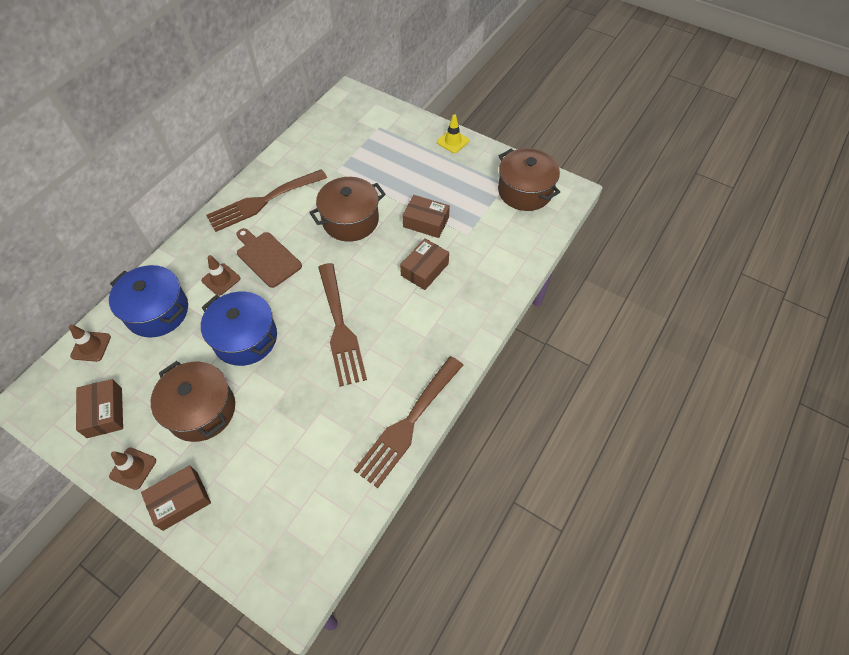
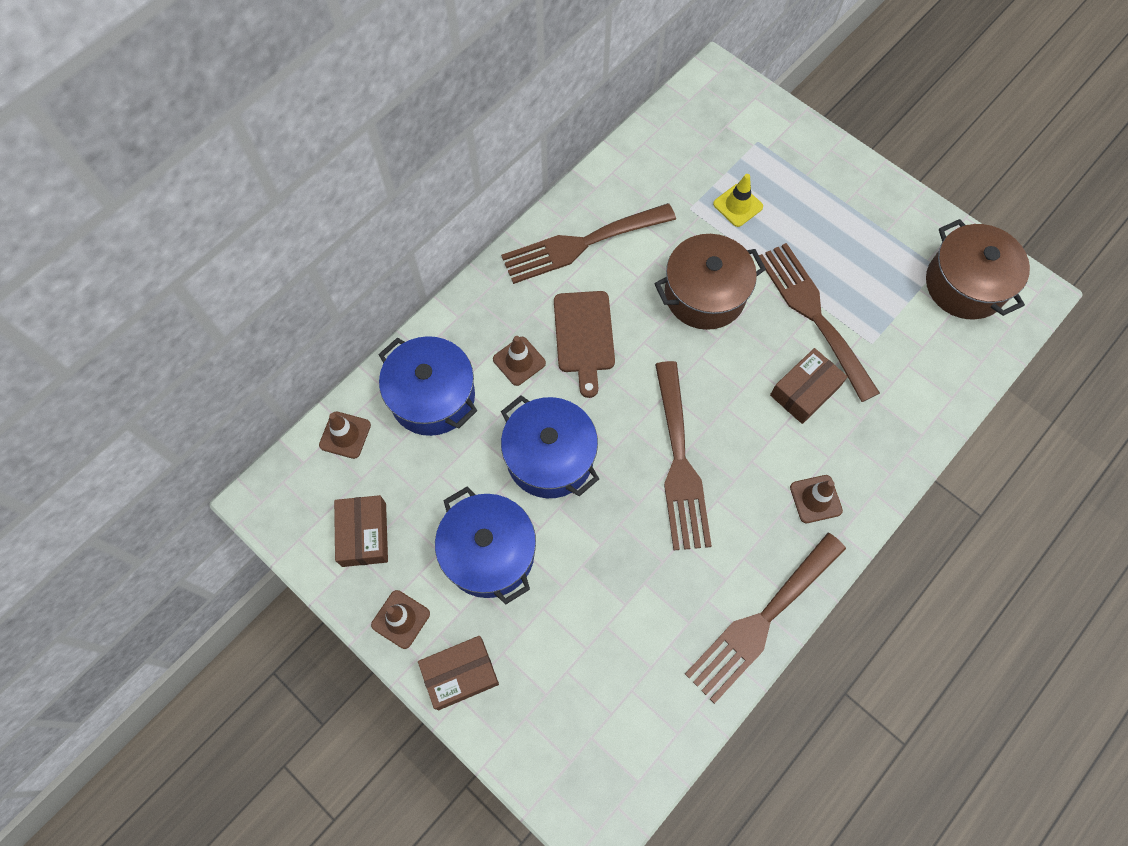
camera: 10 degrees right, 10 degrees up
brown pot [151,361,235,442] -> blue pot [435,487,536,604]
brown cutting board [236,228,302,288] -> brown cutting board turned 150 degrees counterclockwise [554,291,615,398]
brown box [402,195,450,238] -> brown fork [759,243,880,402]
yellow traffic cone [437,114,469,153] -> yellow traffic cone moved to [713,174,763,227]
none -> brown traffic cone [790,475,843,523]

